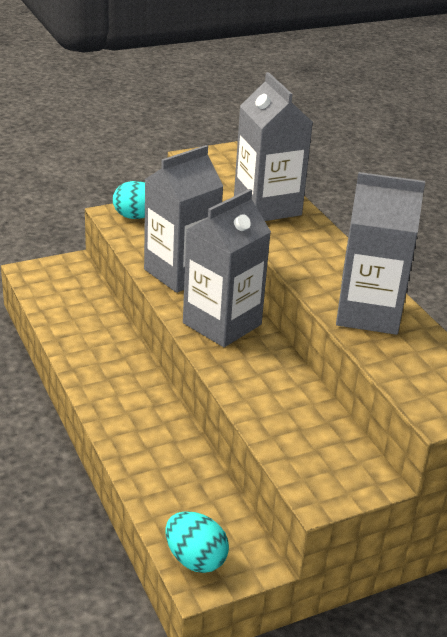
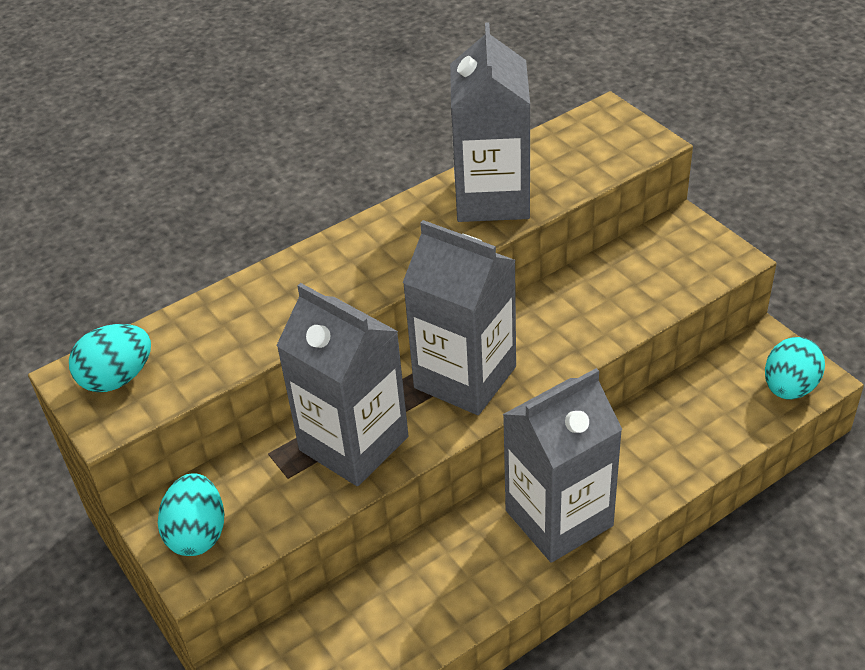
camera: 95 degrees left, 10 degrees up
grey carton [234,72,313,221] -> grey carton moved to [503,368,622,563]
none -> turquoise egg [69,324,151,392]

